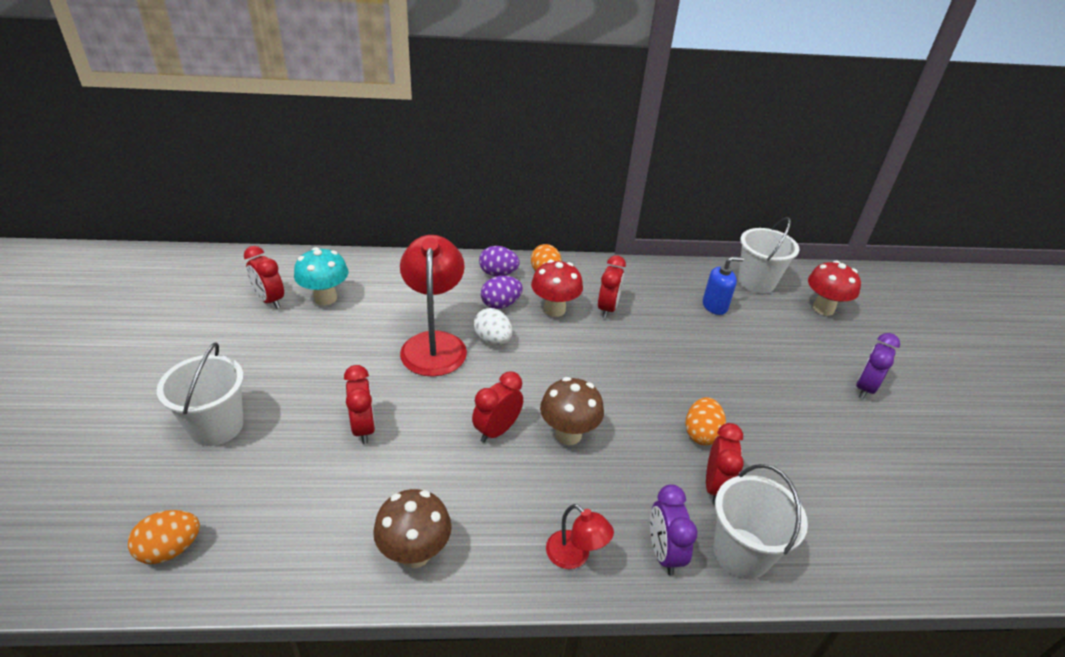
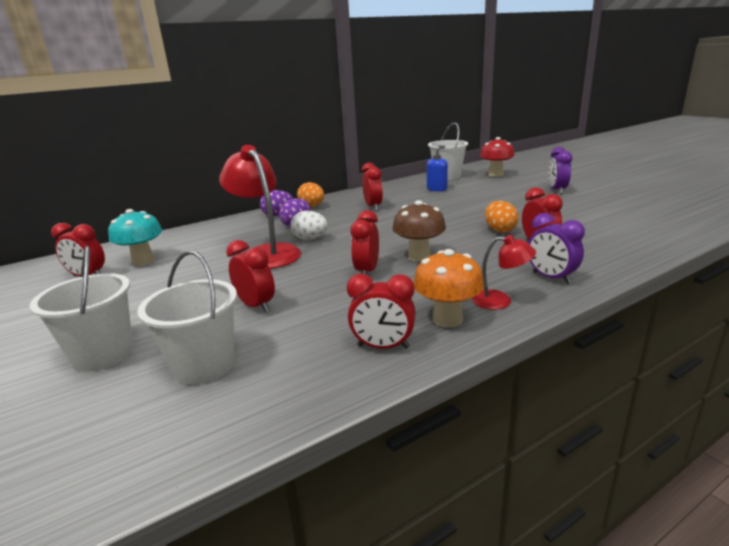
camera: 25 degrees left, 15 degrees down
orange egg [128,510,200,564] -> none
brown mushroom [373,489,452,568] -> red clock [347,273,416,349]
red mushroom [531,260,583,317] -> none
white bucket [713,464,808,579] -> white bucket moved to [137,250,237,384]
none -> orange mushroom [413,249,484,328]

